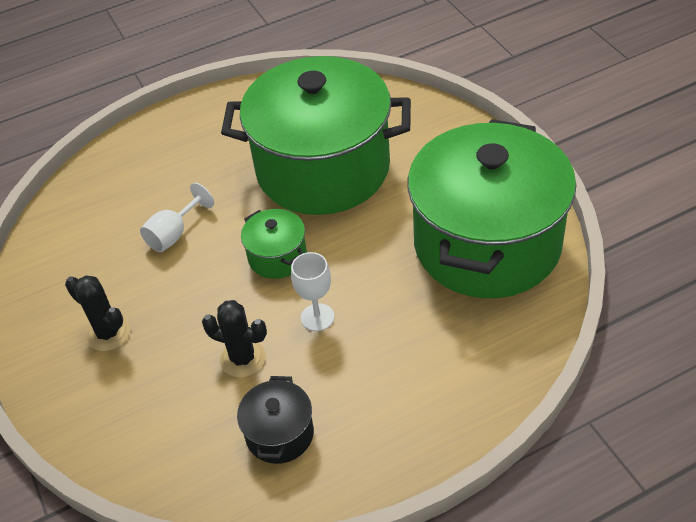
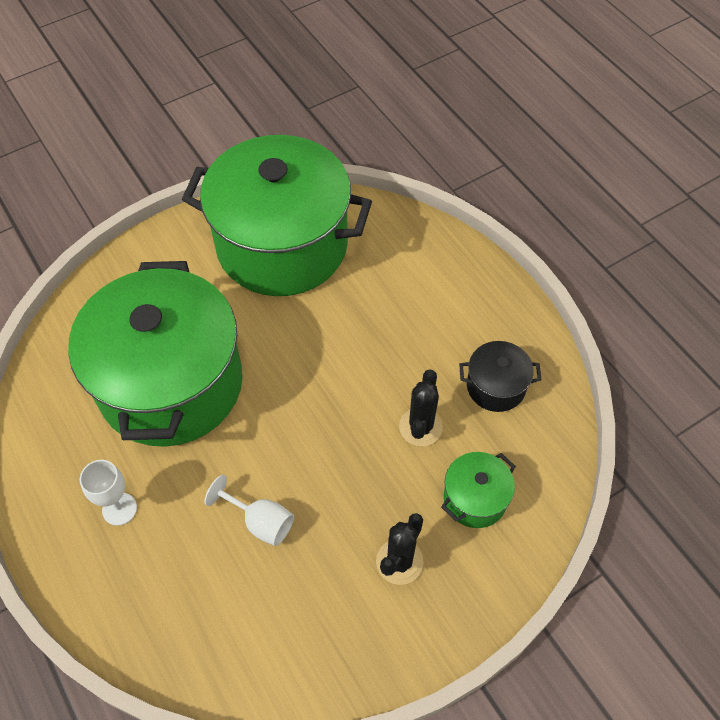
camera: 100 degrees left, 10 degrees up
green pot [241,209,307,279] -> green pot moved to [441,452,516,528]
white goblet [291,252,334,331] -> white goblet moved to [80,460,137,526]

